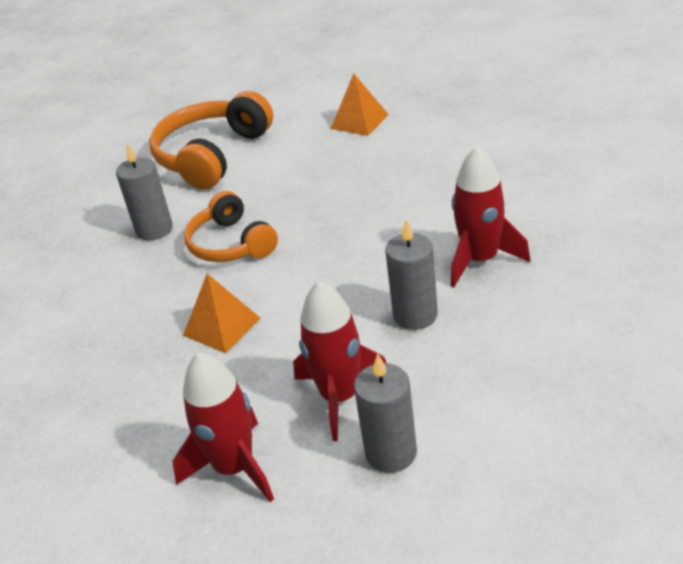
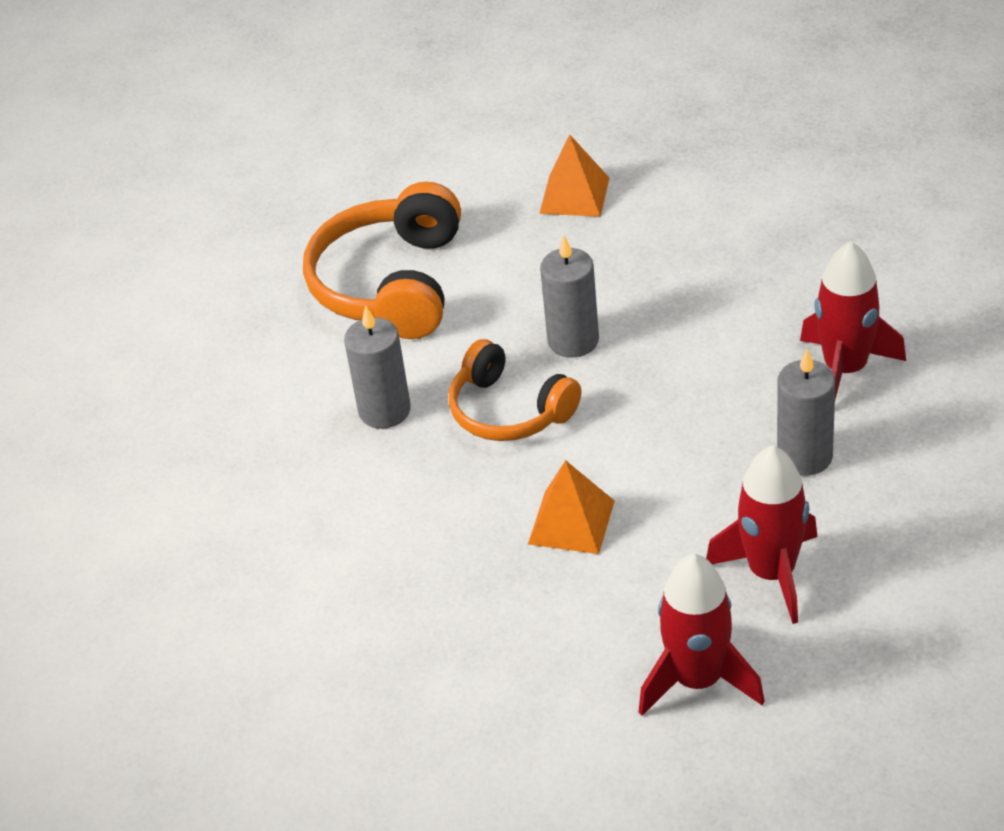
camera: 20 degrees left, 5 degrees up
grey candle [354,353,417,473] -> grey candle moved to [540,235,599,358]

